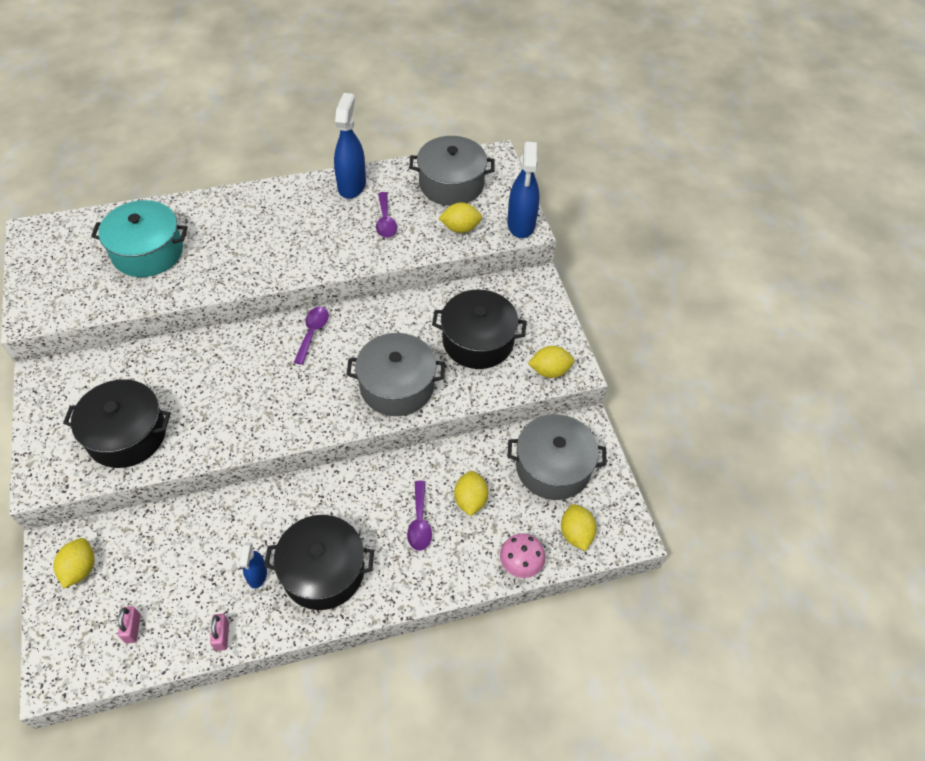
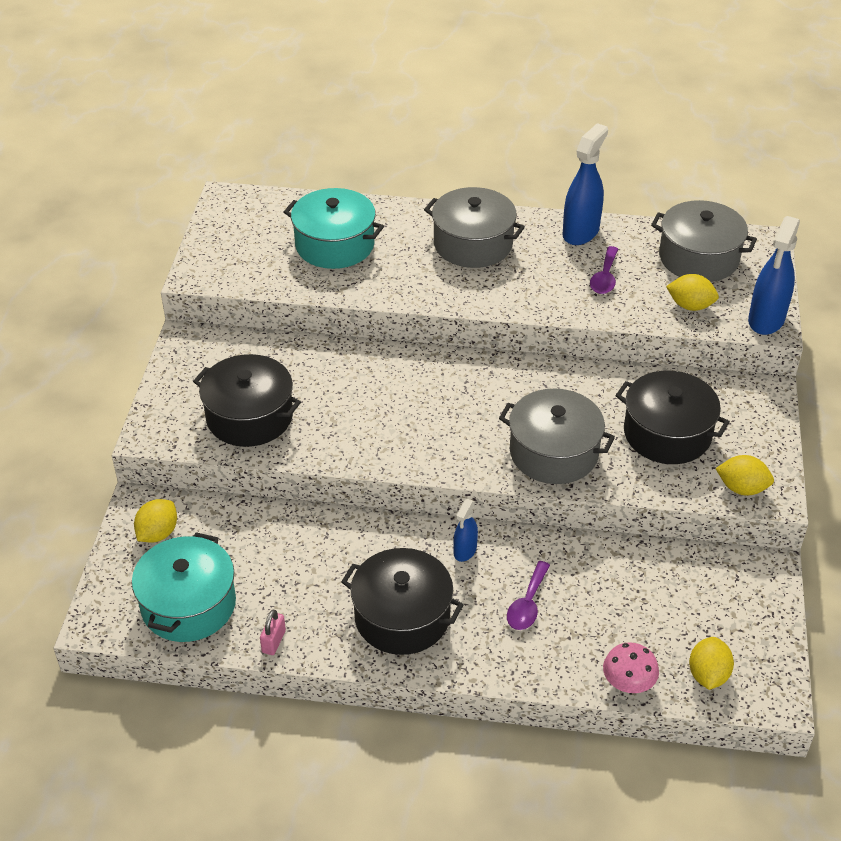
camera: 25 degrees right, 10 degrees down
pink padlock [118,606,141,643] -> turquoise pot [132,532,236,642]
blue spray bottle [239,542,267,589] -> blue spray bottle moved to [453,499,478,562]
purple spoon [294,307,329,365] -> none
yellow lemon [454,471,488,516] -> none
grey pot [507,414,607,500] -> grey pot moved to [424,187,525,268]

